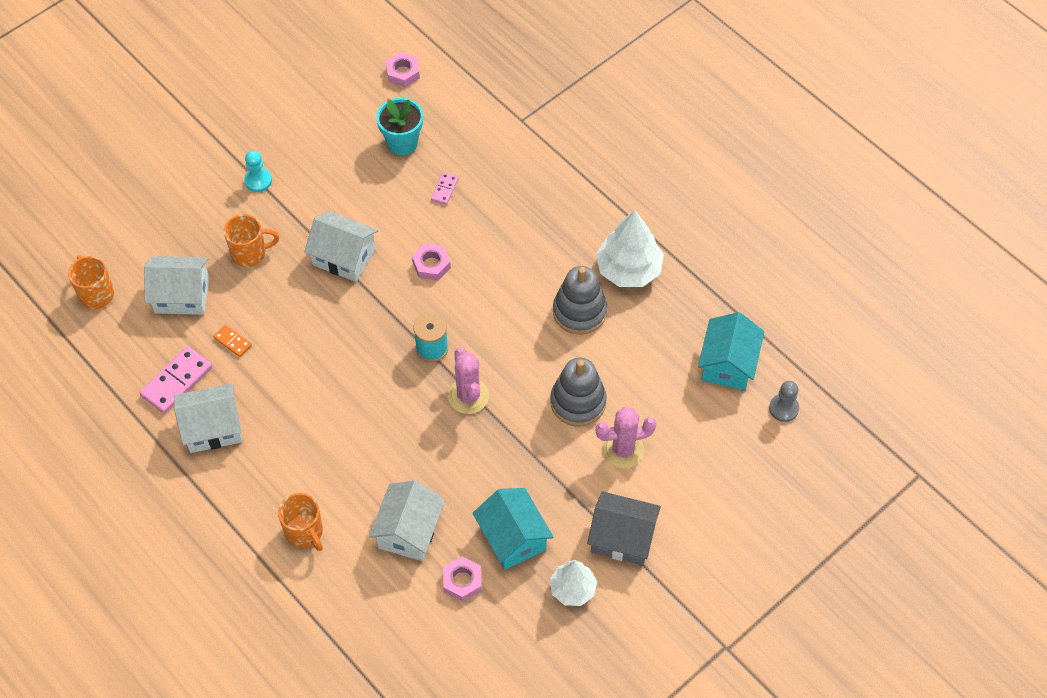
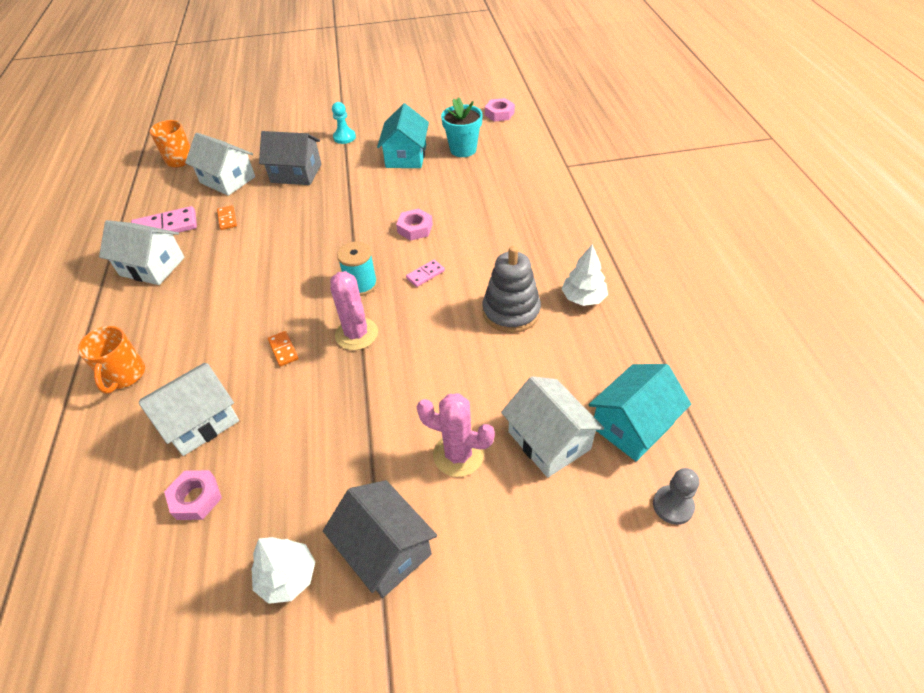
camera: 35 degrees right, 10 degrees down
orange mug [224,214,279,267] -> grey house [259,131,321,185]
white house [304,211,378,282] -> white house moved to [501,376,604,478]
pink domino [431,172,459,205] -> pink domino moved to [406,260,445,287]
pink cactus [448,348,489,414] -> pink cactus turned 45 degrees counterclockwise [330,271,378,350]
turquoise house [473,488,553,570] -> turquoise house moved to [377,104,429,168]
grey stacking toy [550,358,607,426] -> none
white tree [596,210,664,287] -> white tree [562,244,608,306], size x0.63
none -> orange domino [268,331,298,367]

